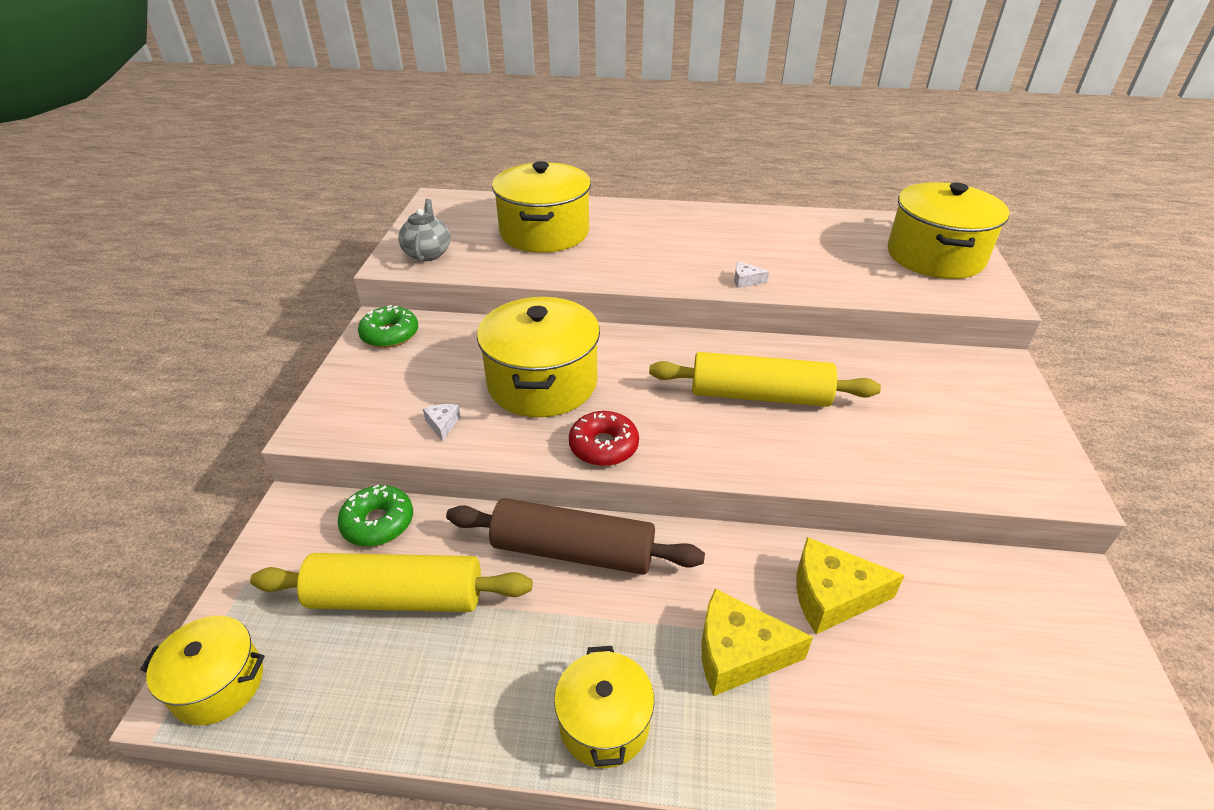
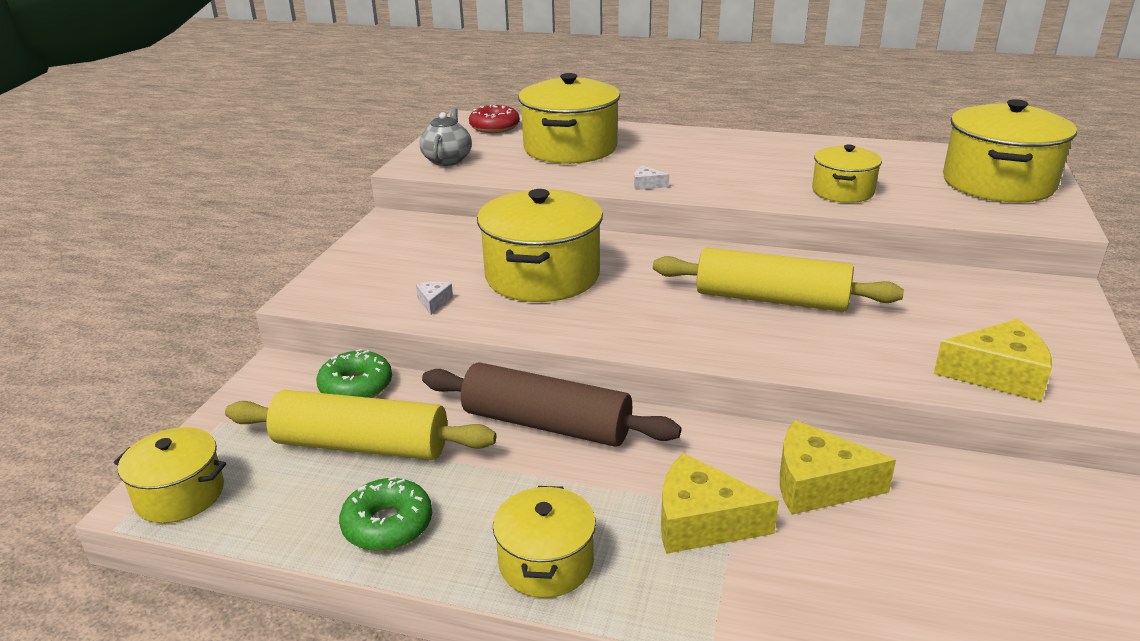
camera: 10 degrees right, 10 degrees down
green donut [358,305,418,348] -> green donut moved to [339,476,432,551]
red donut [569,411,639,466] -> red donut moved to [469,105,520,133]
white cheese [734,262,769,288] -> white cheese moved to [634,166,669,190]
none -> yellow pot [812,145,882,203]
none -> yellow cheese [934,319,1052,402]

